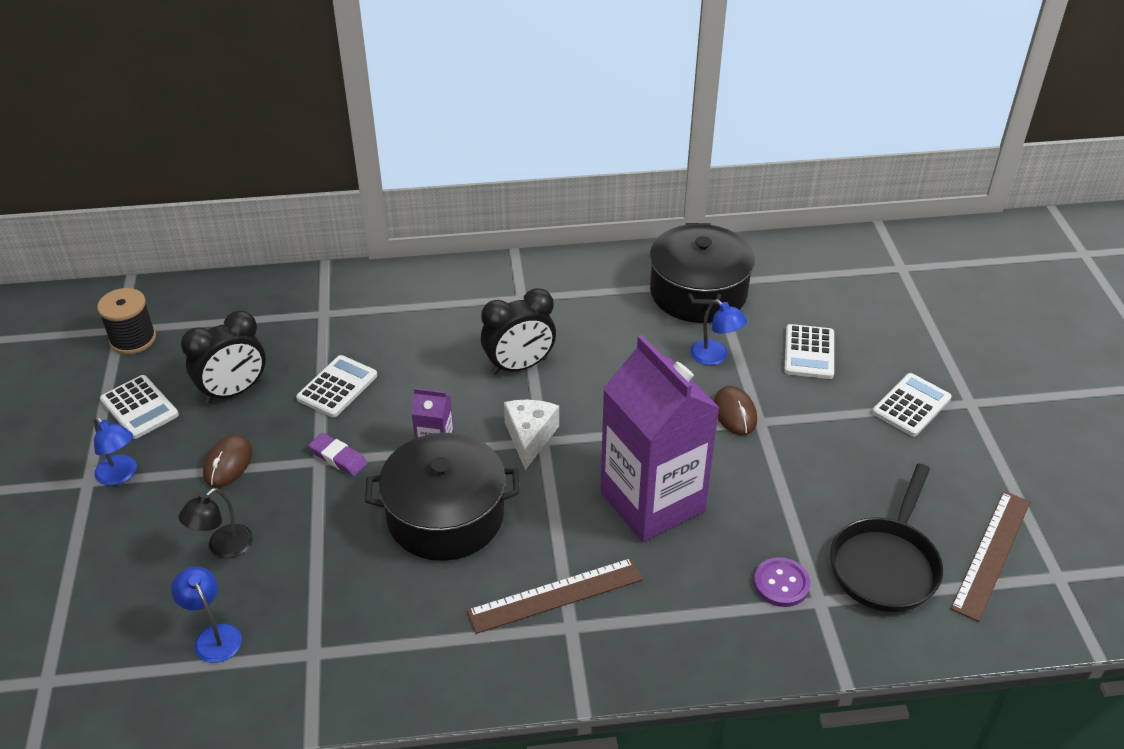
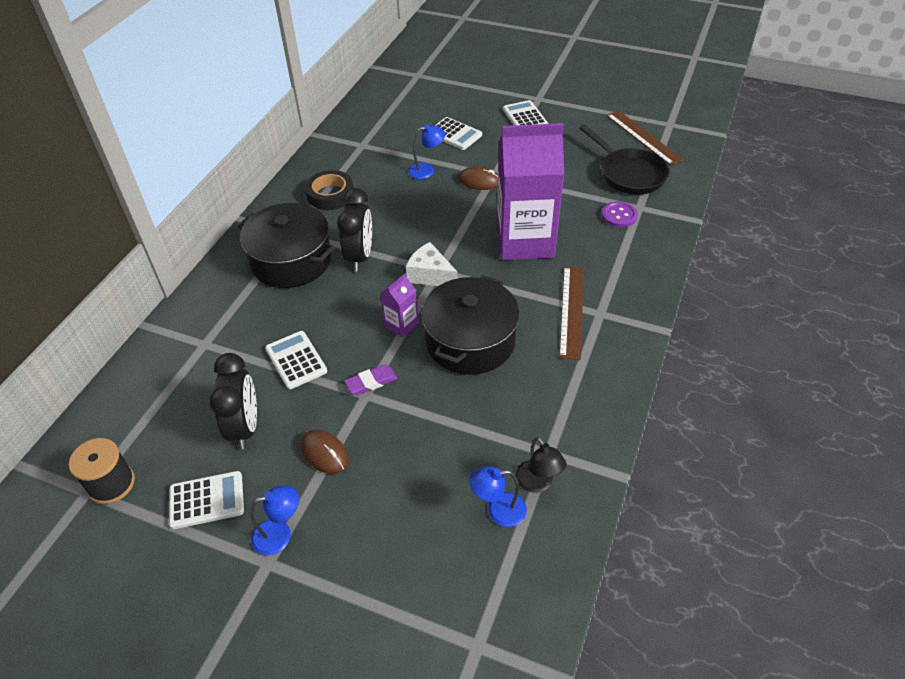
camera: 60 degrees left, 5 degrees up
black lamp [179,488,253,558] -> black lamp moved to [515,436,566,493]
black pot [650,223,755,323] -> black pot moved to [238,203,335,288]
none -> black tape [305,170,353,210]

